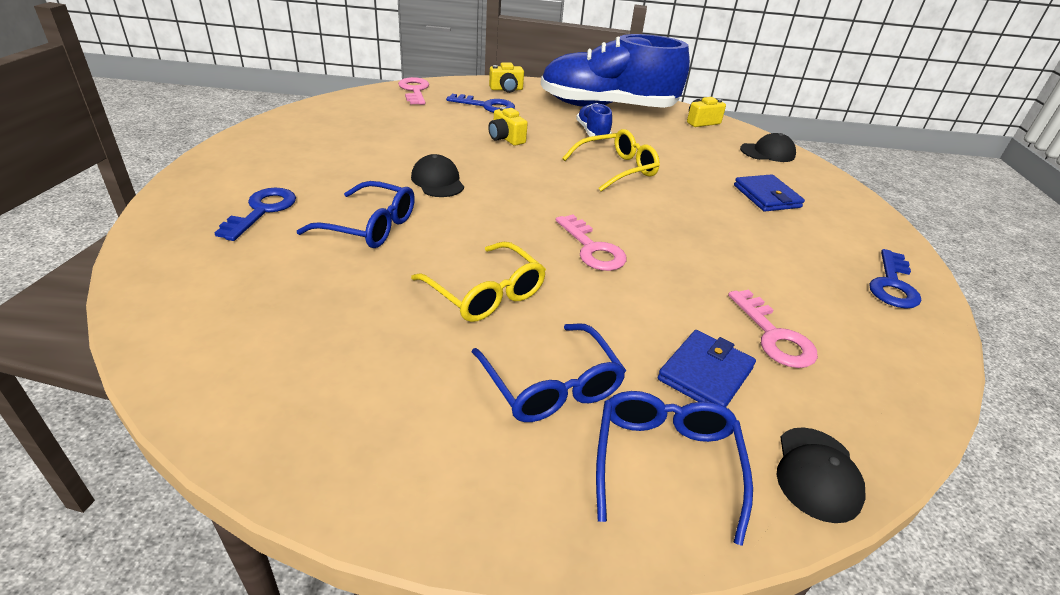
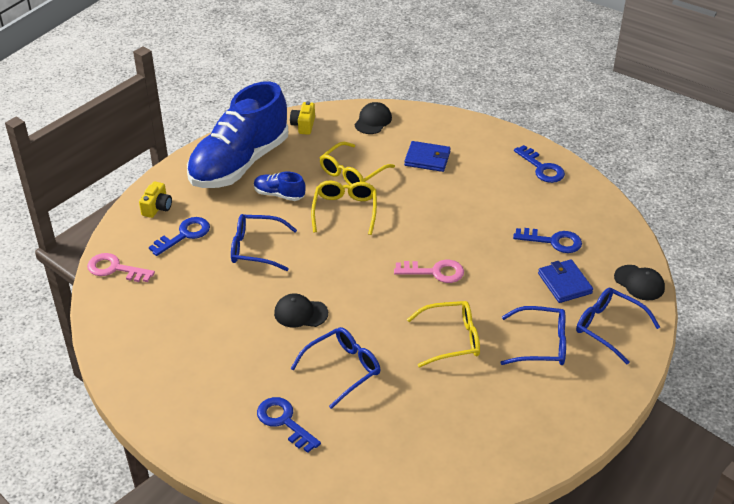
camera: 55 degrees left, 5 degrees up
yellow camera [488,107,528,146] -> blue glasses [231,214,297,271]
pink key [728,290,818,368] -> blue key [513,228,582,253]
none -> yellow glasses [320,142,395,185]

